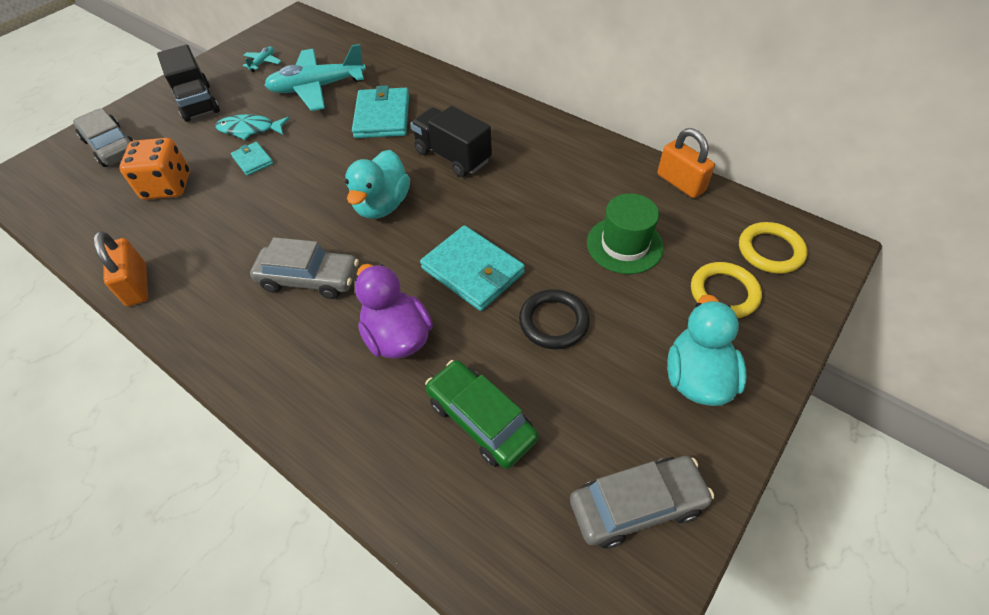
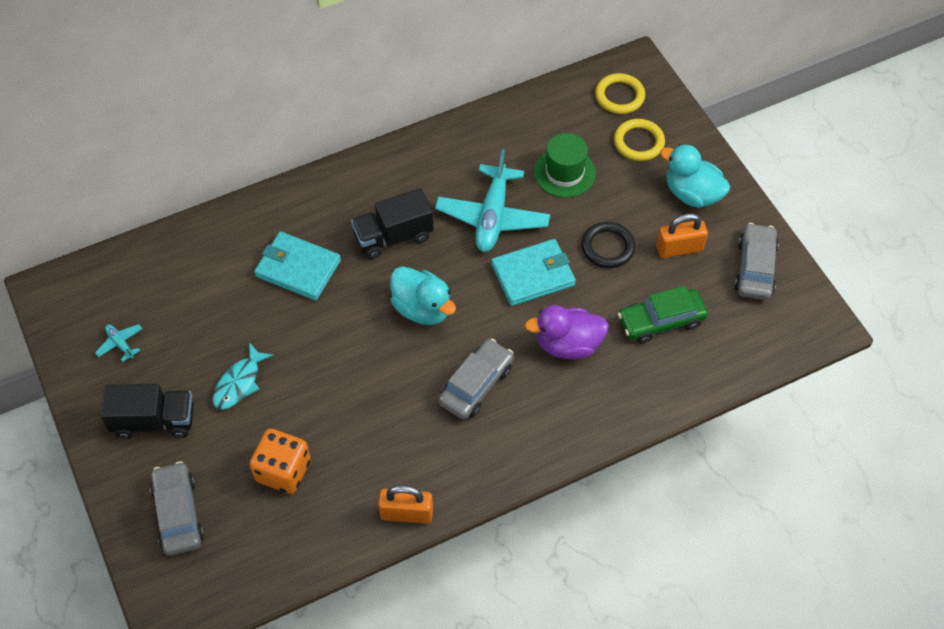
camera: 65 degrees left, 5 degrees up
grey car [73,109,134,167] -> grey car turned 90 degrees clockwise [150,461,204,556]
turquoise wallet [231,142,273,176] -> none
turquoise plane [264,44,366,111] -> turquoise plane moved to [435,149,550,252]
orange padlock [657,128,715,198] -> orange padlock moved to [656,213,708,258]

